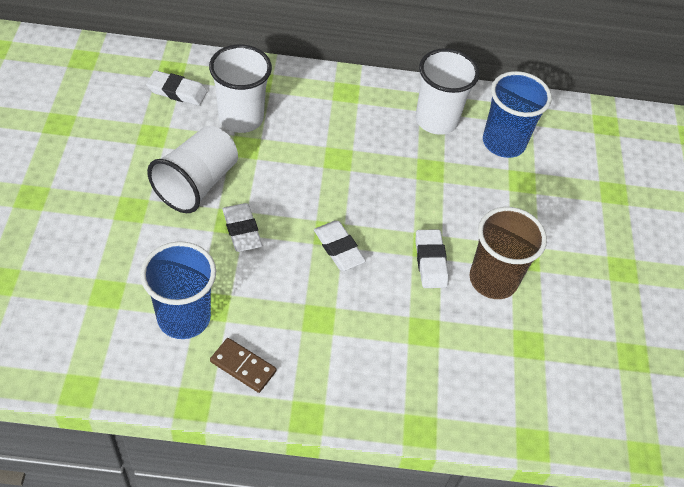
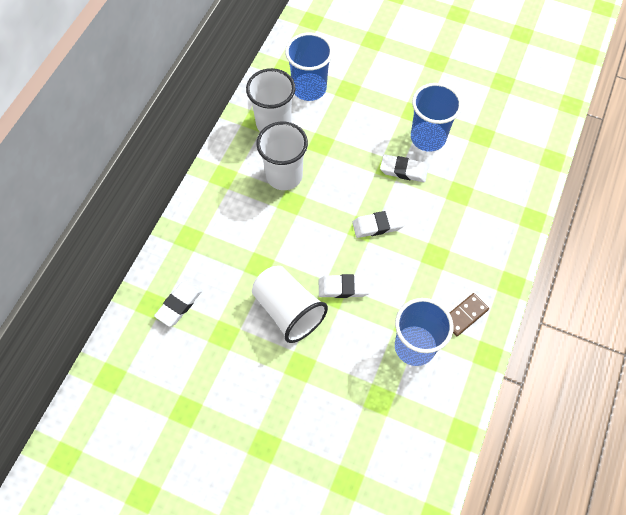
camera: 65 degrees left, 10 degrees up
white cup [209,44,272,133] -> white cup moved to [256,122,308,190]
brown cup [470,207,547,299] -> blue cup [411,83,462,152]

